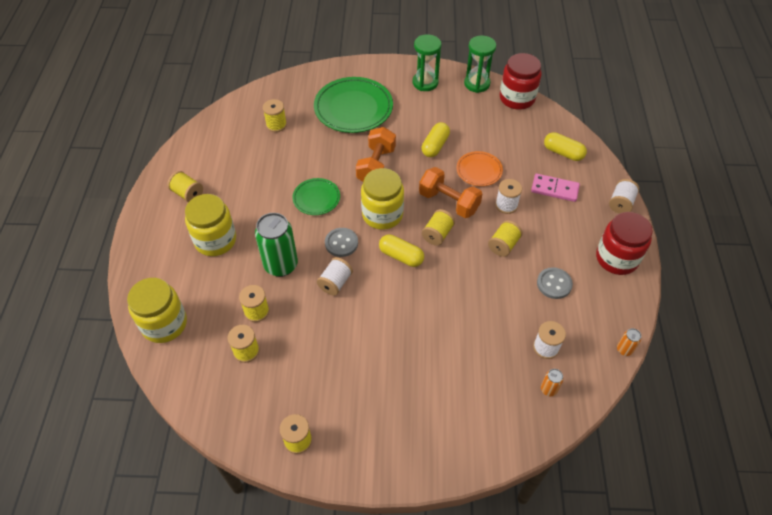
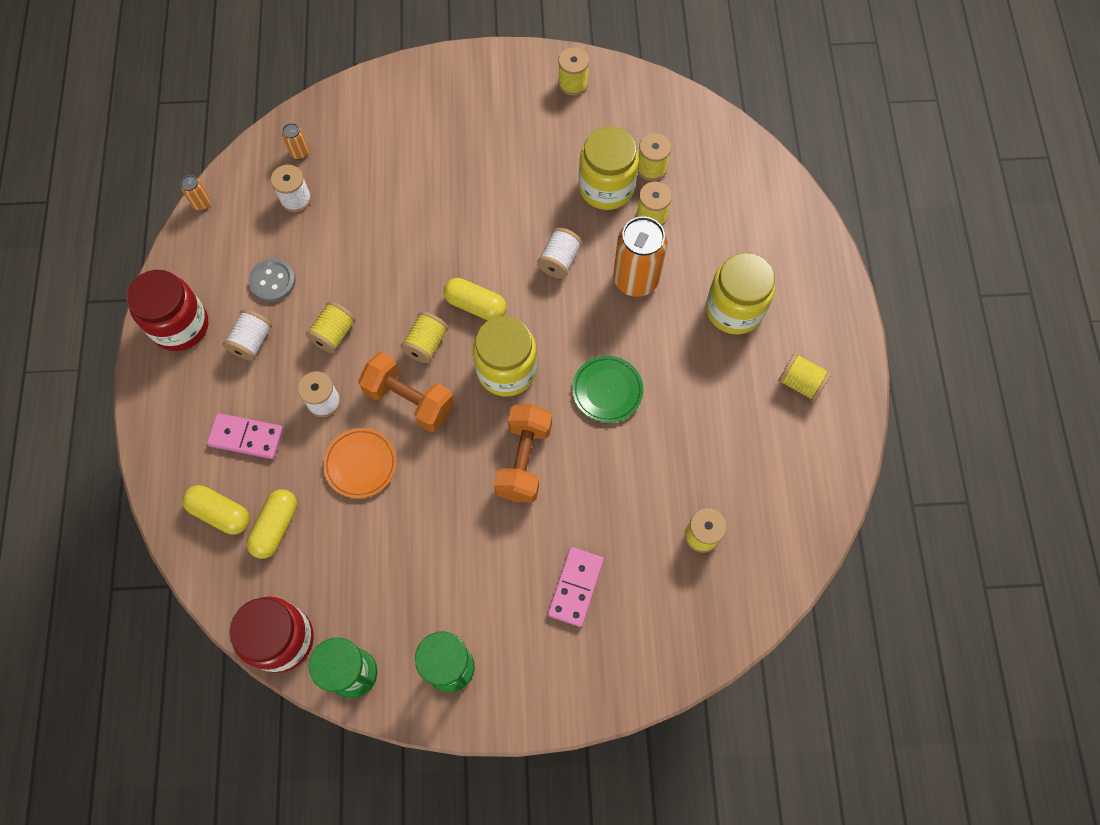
camera: 175 degrees right, 15 degrees up
yellow jar [127,278,187,343] -> yellow jar moved to [579,126,639,210]
green can [255,213,298,277] -> orange can [613,216,667,297]
green plate [314,77,393,133] -> pink domino [548,547,604,627]
grey button [325,228,358,257] -> none
yellow capsule [422,122,450,157] -> yellow capsule moved to [247,489,297,559]
white spool [609,179,639,214] -> white spool moved to [223,309,272,361]

